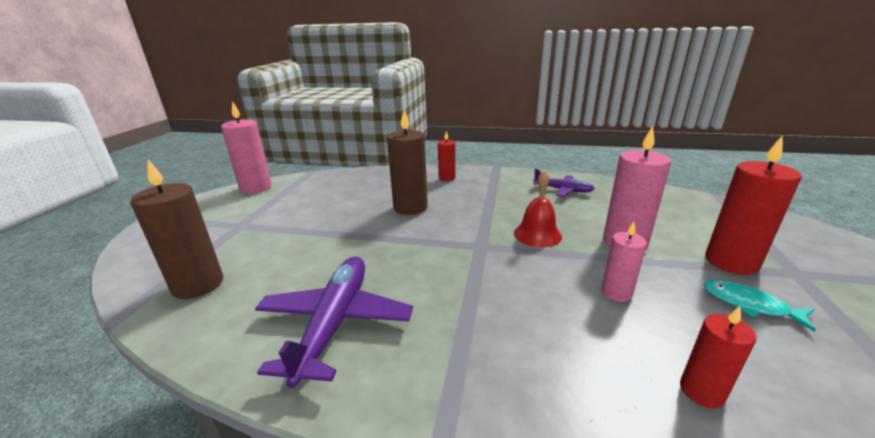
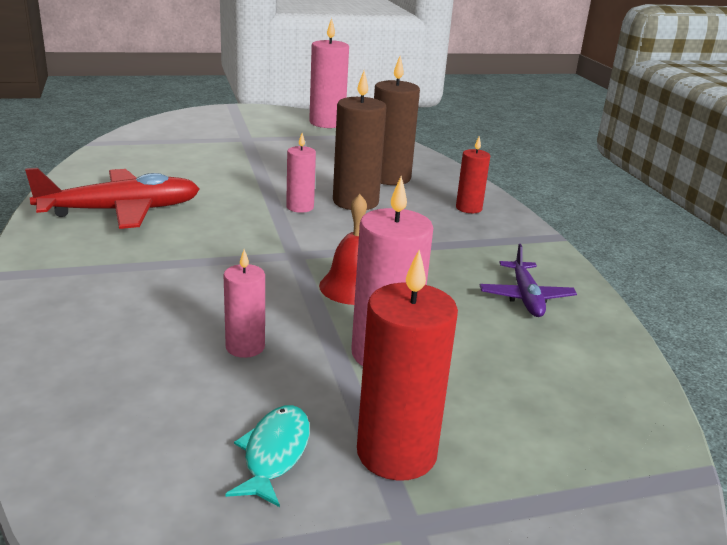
camera: 60 degrees right, 0 degrees up
brown candle [130,160,223,299] -> brown candle moved to [374,56,420,185]
purple plane [255,256,413,388] -> red plane [25,168,200,229]
red candle [680,306,757,408] -> none
none -> pink candle [286,133,316,213]

